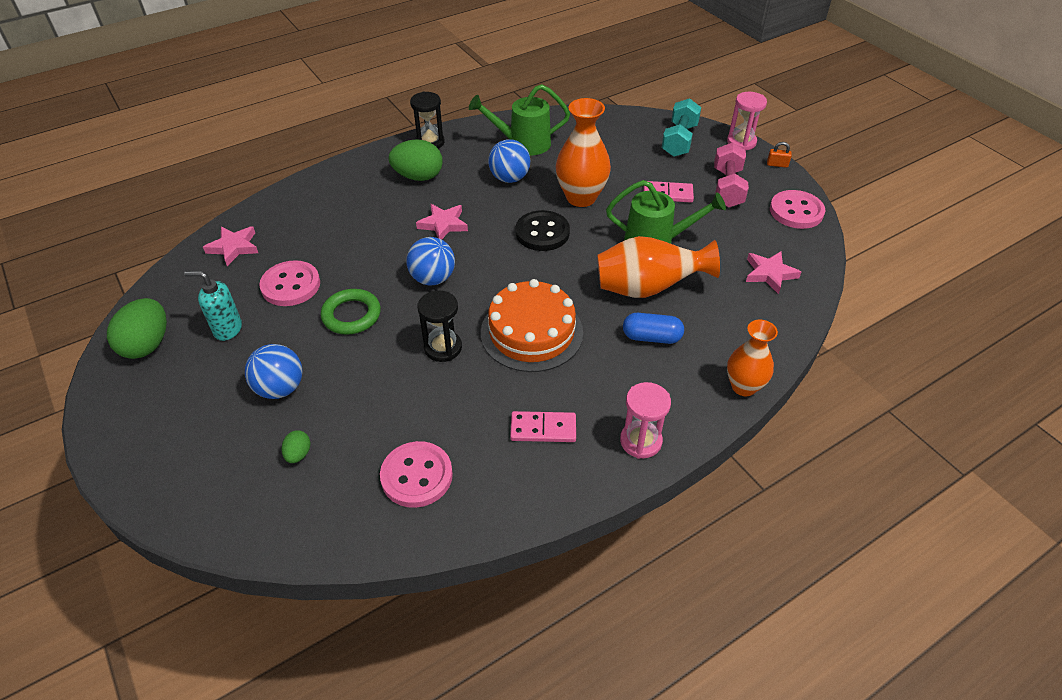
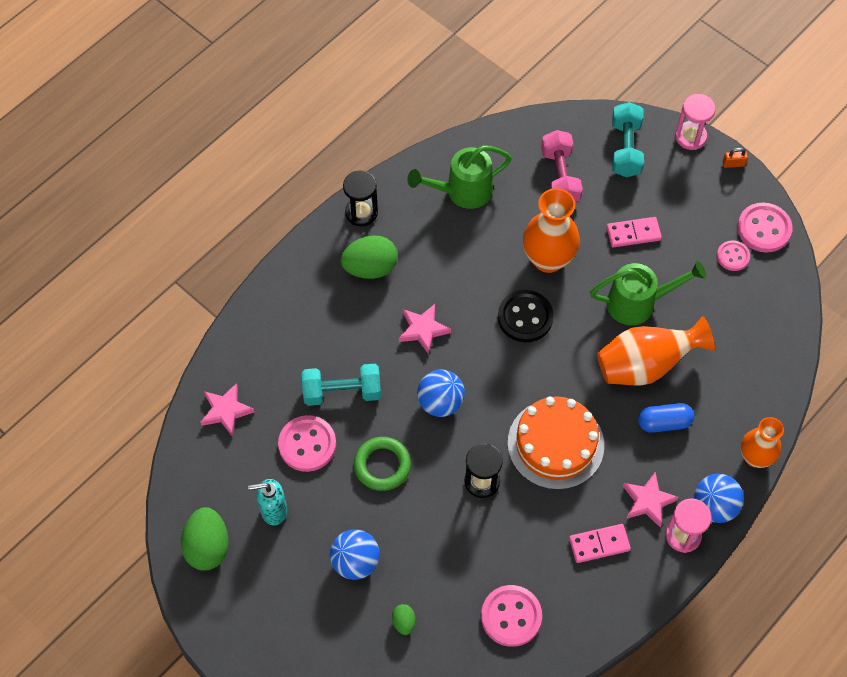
camera: 15 degrees left, 15 degrees up
blue ball [488,139,530,183] -> blue ball moved to [694,474,744,523]
pink dumbbell [714,142,749,208] -> pink dumbbell moved to [541,130,583,202]
pink star [746,251,801,294] -> pink star moved to [623,472,679,528]
none -> turquoise dumbbell [302,364,381,406]
none -> pink button [717,240,750,271]

